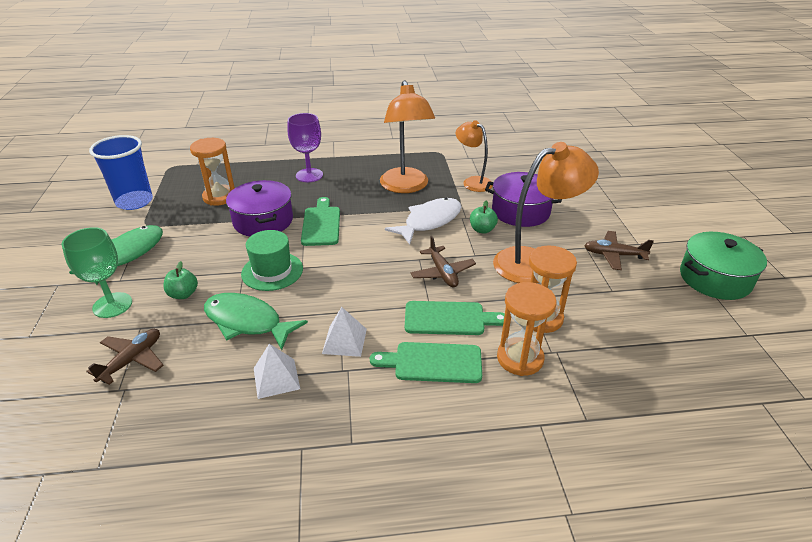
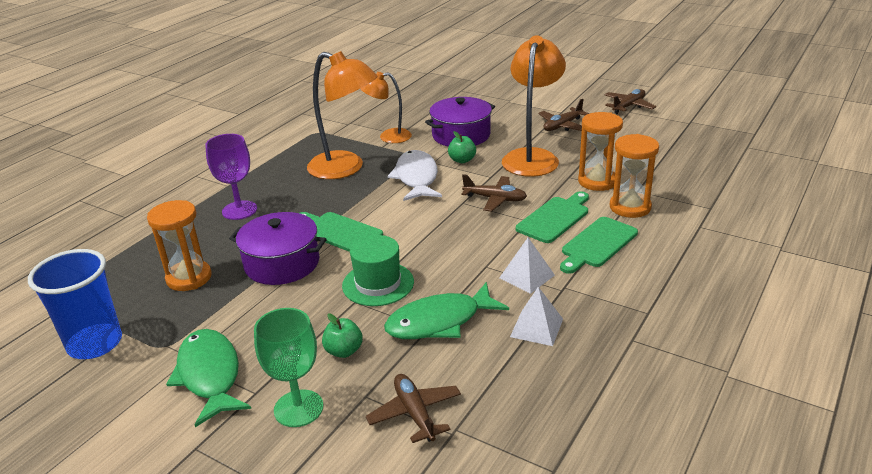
camera: 50 degrees left, 5 degrees down
green pot [680,232,767,300] -> brown plane [605,89,656,114]

